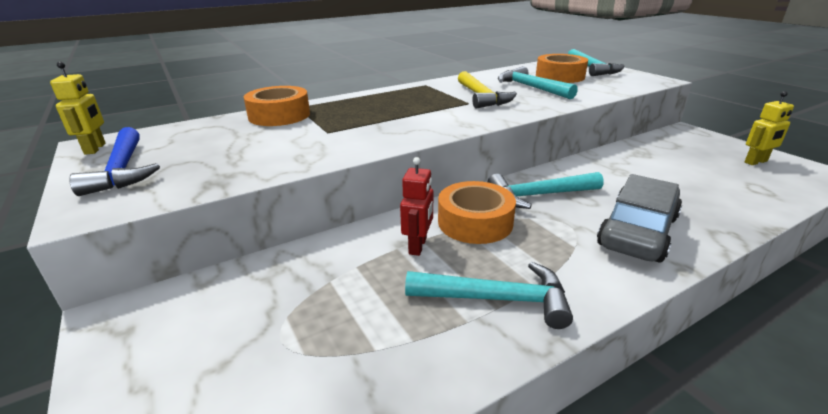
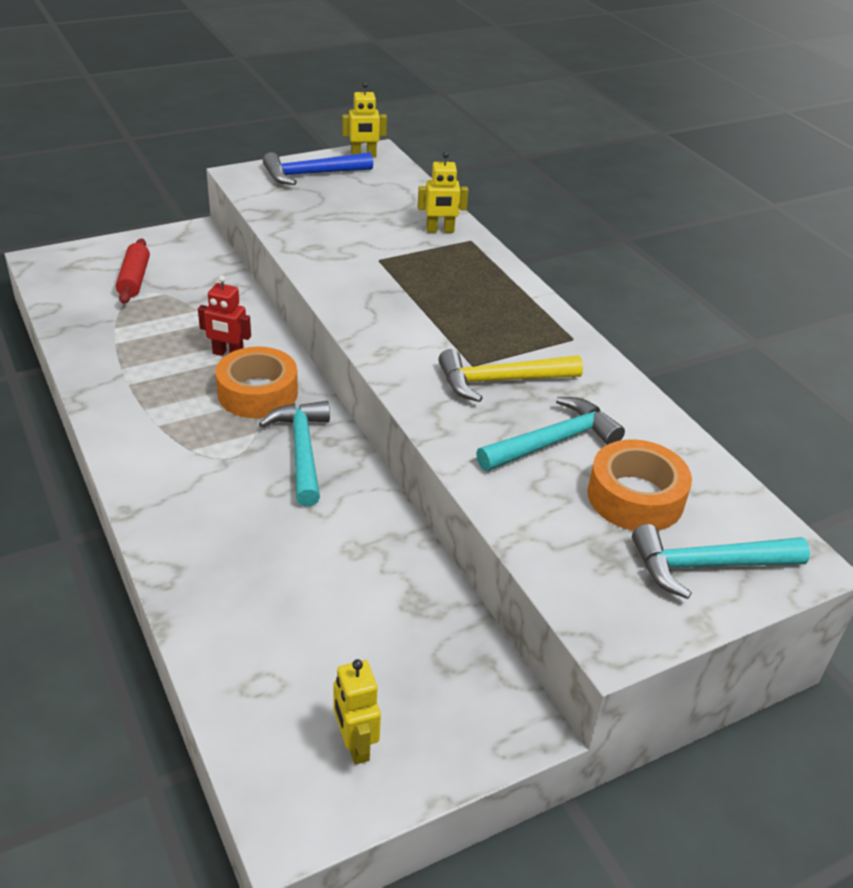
camera: 90 degrees right, 10 degrees up
orange tape [244,86,310,126] -> yellow robot [418,152,468,233]
turquoise hammer [405,262,573,329] -> none
grey car [597,174,682,262] -> none
none -> red rolling pin [116,238,150,304]

